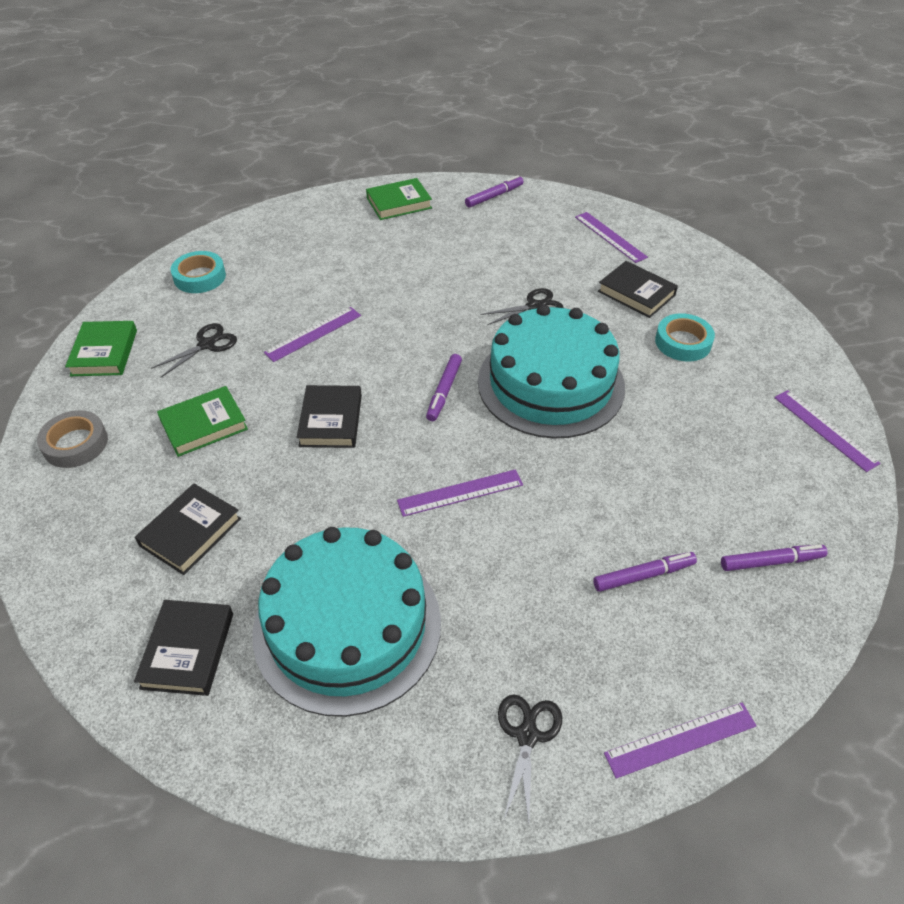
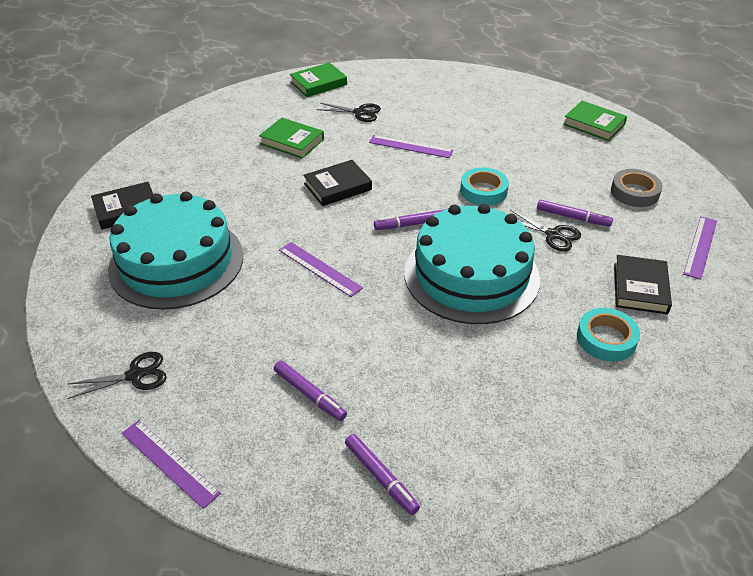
camera: 60 degrees right, 5 degrees down
grey tape [37,410,108,468] -> grey tape moved to [611,169,663,207]
black book [135,484,241,575] -> none
turquoise tape [170,251,226,293] -> turquoise tape moved to [460,167,509,206]
purple marker [465,175,524,208] -> purple marker moved to [537,200,613,226]
purple ruler [774,390,880,472] -> none

